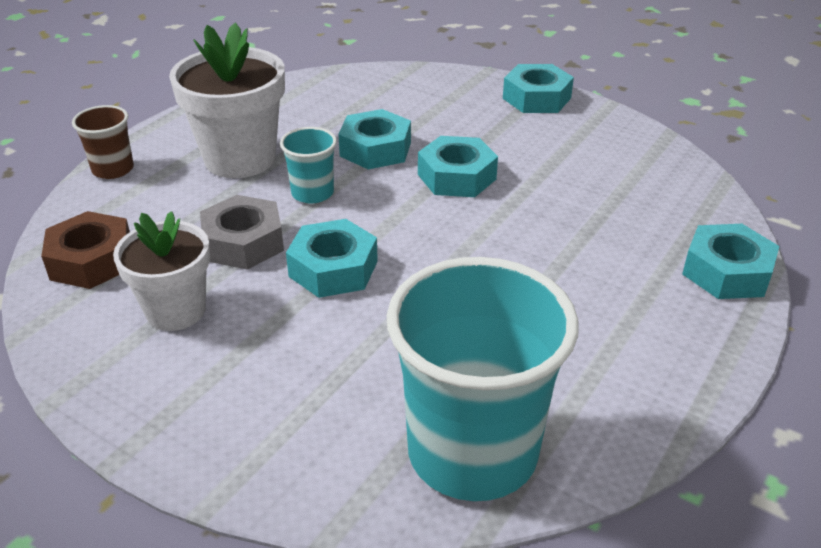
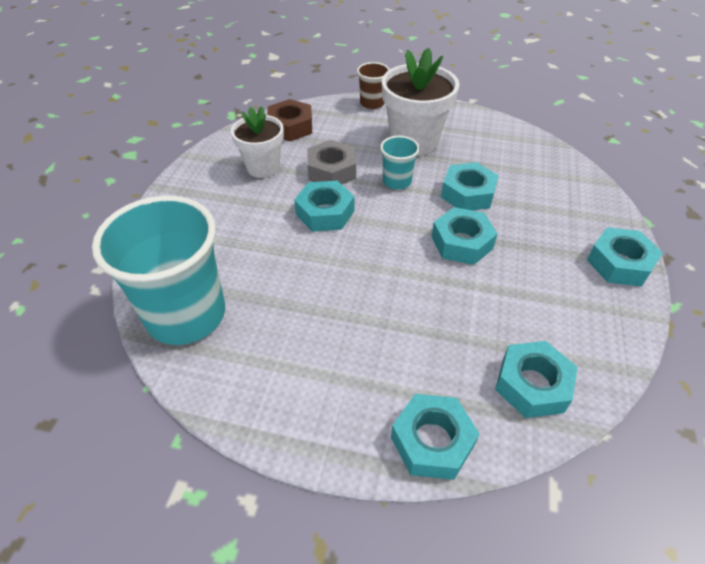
camera: 70 degrees right, 10 degrees up
none -> turquoise nut [495,341,578,418]

